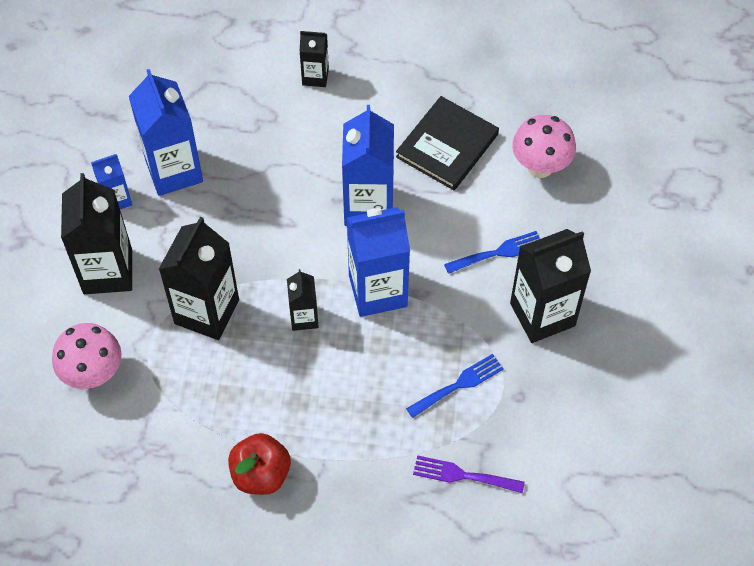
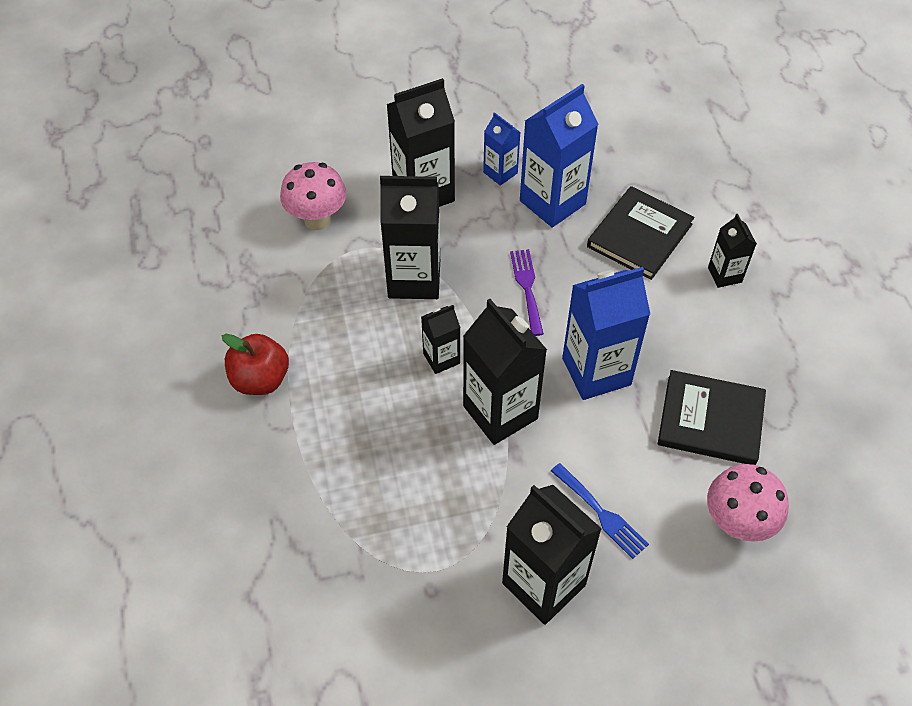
camera: 70 degrees right, 5 degrees down
blue carton [347,207,410,317] -> black carton [463,299,547,445]
blue fork [406,354,504,418] -> none
purple fork [413,455,525,493] -> purple fork moved to [510,249,544,336]
none -> black book [587,186,695,280]

